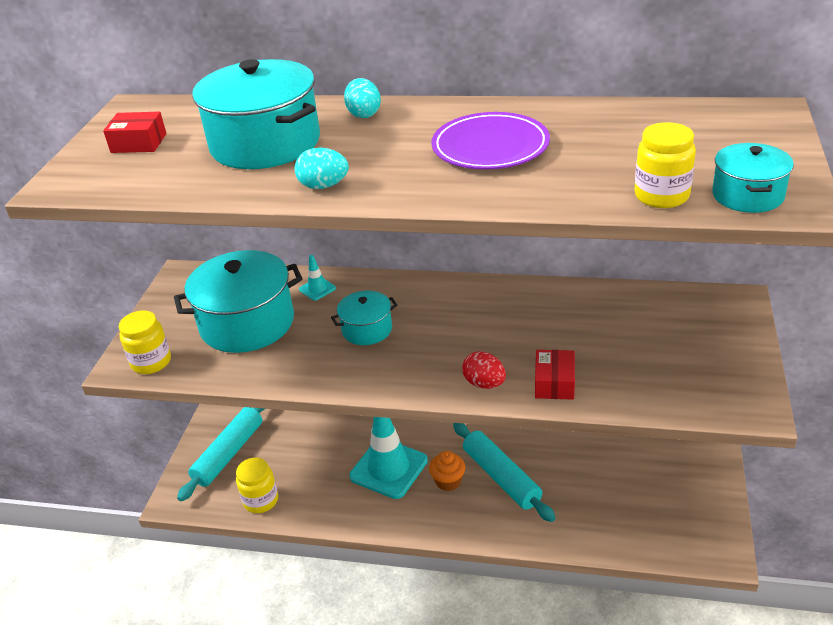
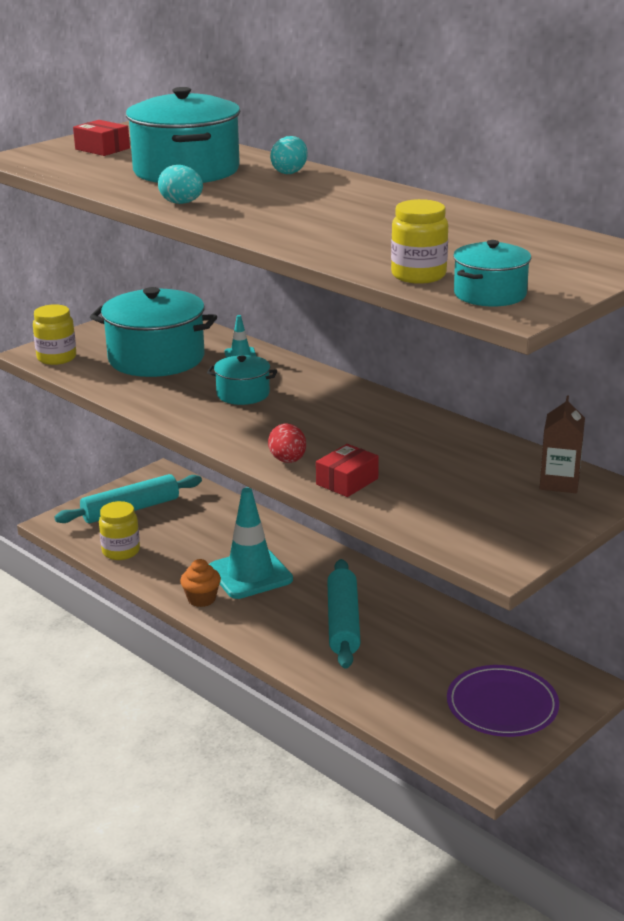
camera: 30 degrees right, 10 degrees down
orange cupcake [429,451,465,491] -> orange cupcake moved to [180,559,221,607]
purple plate [431,112,550,169] -> purple plate moved to [447,665,559,737]
none -> brown carton [539,396,585,493]

